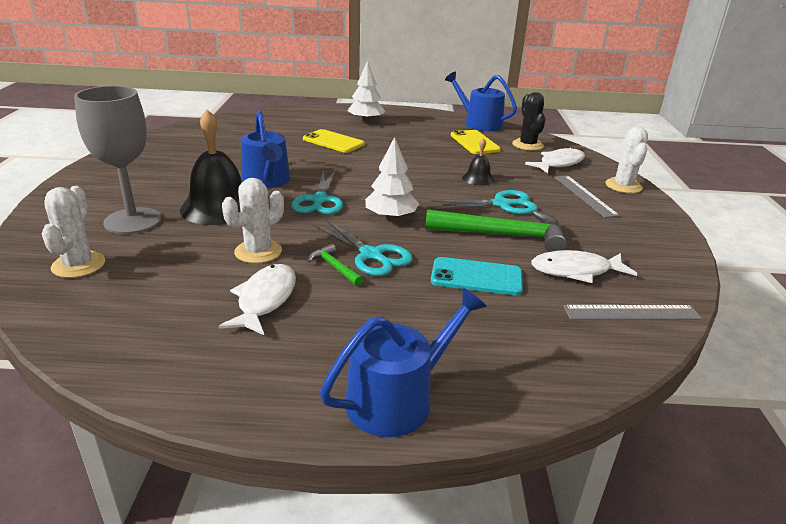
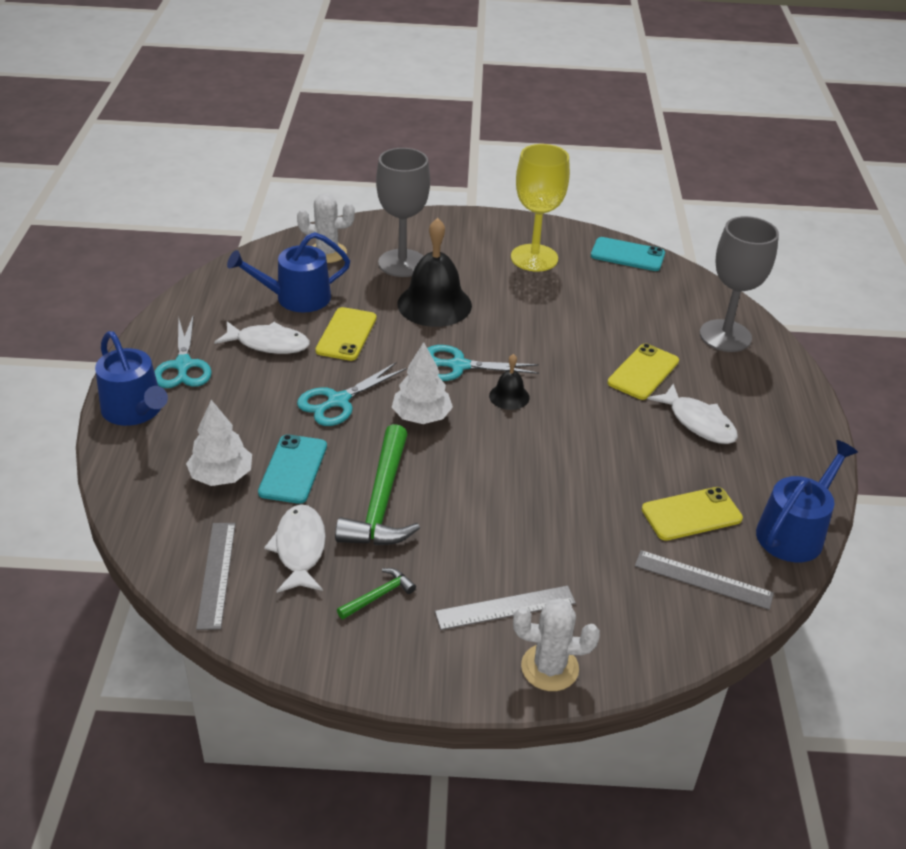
camera: 90 degrees right, 10 degrees up
white cactus [222,178,284,264] -> yellow phone [315,307,377,361]
blue watering can [241,110,290,188] -> blue watering can moved to [227,232,350,312]
green hammer [308,244,364,286] -> green hammer moved to [337,568,416,619]
white tree [348,61,386,122] -> white tree moved to [186,400,252,486]
turquoise scissors [431,190,538,214] -> turquoise scissors moved to [154,315,212,388]
black bell [462,138,494,186] -> black bell moved to [489,354,530,410]
black cactus [512,92,546,151] -> grey ruler [635,550,774,610]
white fish [525,147,585,173] -> white fish moved to [648,384,738,444]
none -> yellow goblet [511,144,570,271]
none -> turquoise phone [591,237,665,271]
none -> grey goblet [700,216,779,352]

